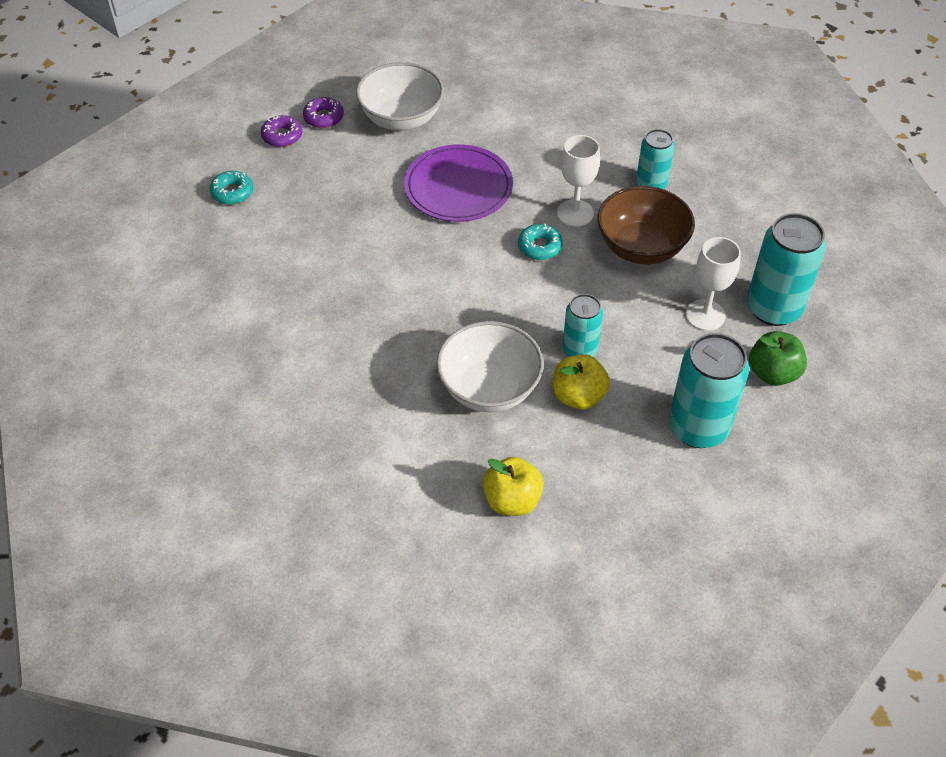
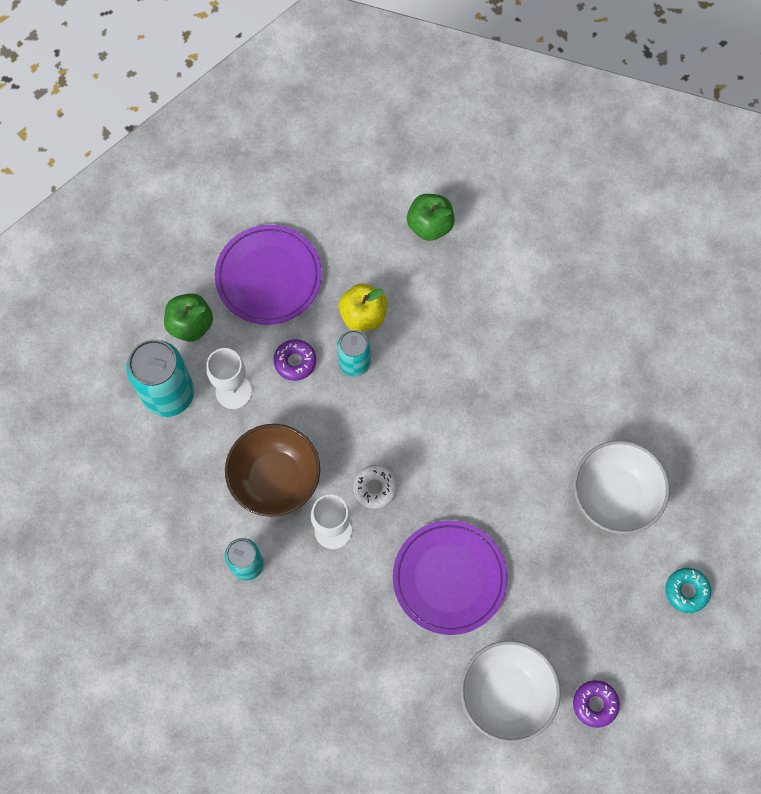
camera: 175 degrees left, 20 degrees up
purple donut [261,115,302,147] -> purple donut moved to [273,339,316,381]
white bowl [436,321,544,412] -> white bowl moved to [573,441,670,534]
yellow apple [483,457,544,516] -> green apple [407,194,455,241]
turquoise donut [518,224,563,260] -> white donut [353,465,397,509]
turquoise can [669,333,749,448] -> purple plate [215,225,322,325]

